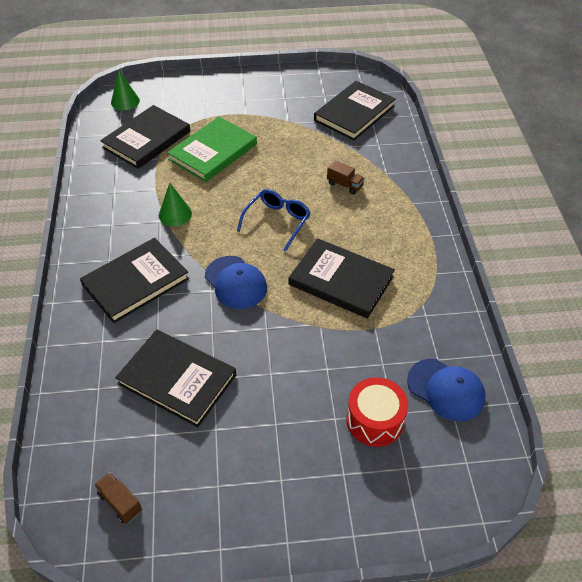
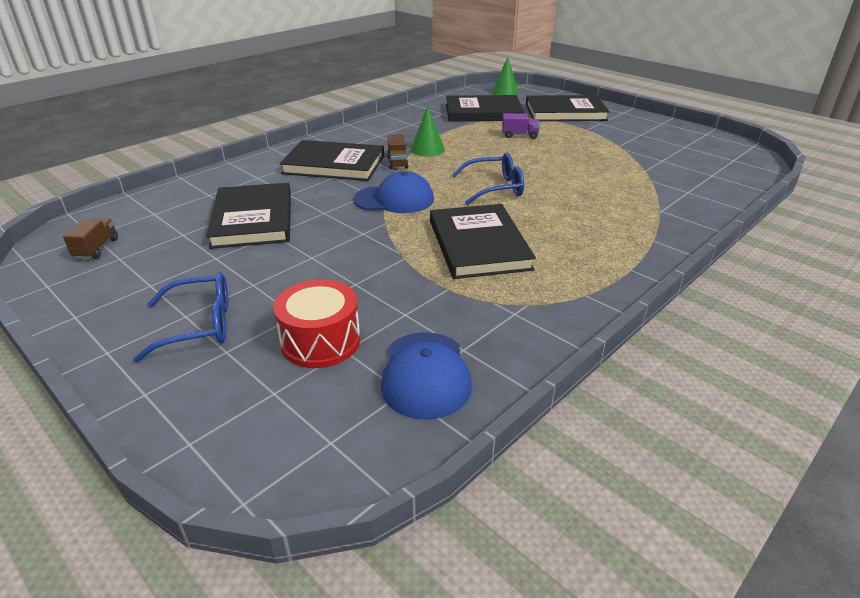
camera: 50 degrees right, 15 degrees down
green book [167,117,257,182] -> purple truck [502,113,540,139]
blue cap [205,256,267,309] -> blue cap turned 105 degrees counterclockwise [354,171,434,213]
black book [314,81,396,140] -> black book moved to [526,95,610,121]
brown truck [327,160,365,195] -> brown truck moved to [387,134,408,169]
none -> blue glasses [133,272,229,362]

